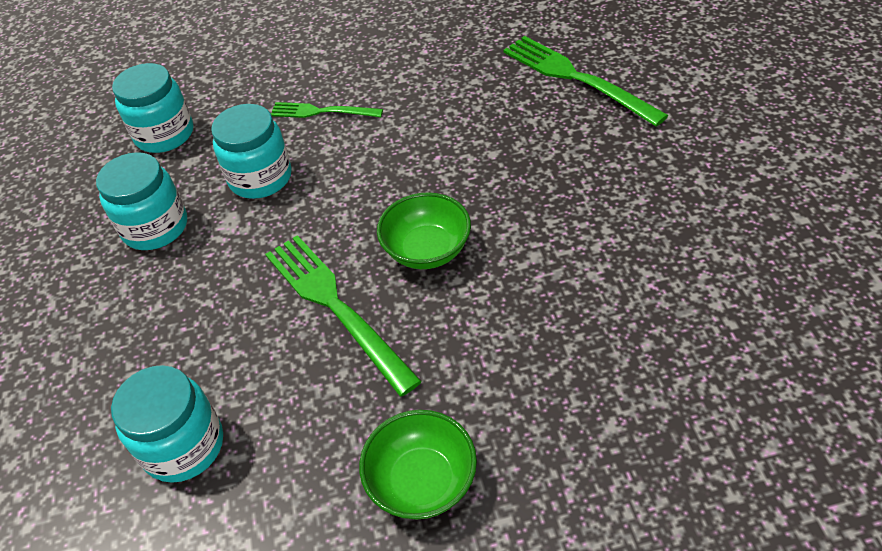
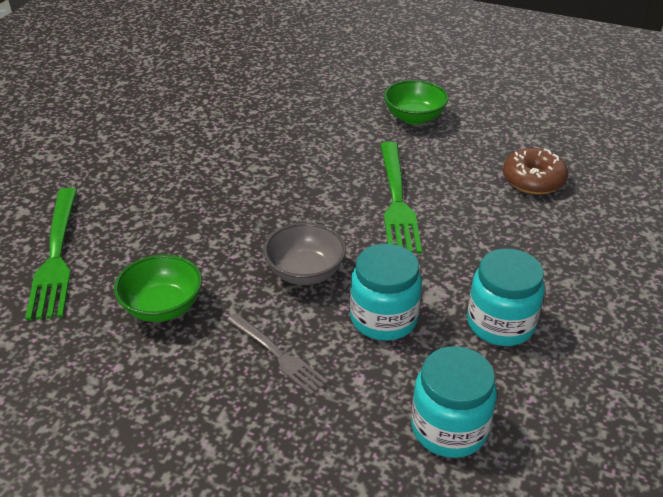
camera: 150 degrees left, 10 degrees down
turquoise jar [111,365,223,483] -> brown donut [503,148,568,195]
green fork [271,102,383,118] -> grey fork [227,313,328,395]
green bowl [377,192,471,269] -> green bowl moved to [114,254,202,322]
none -> grey bowl [263,223,346,285]

